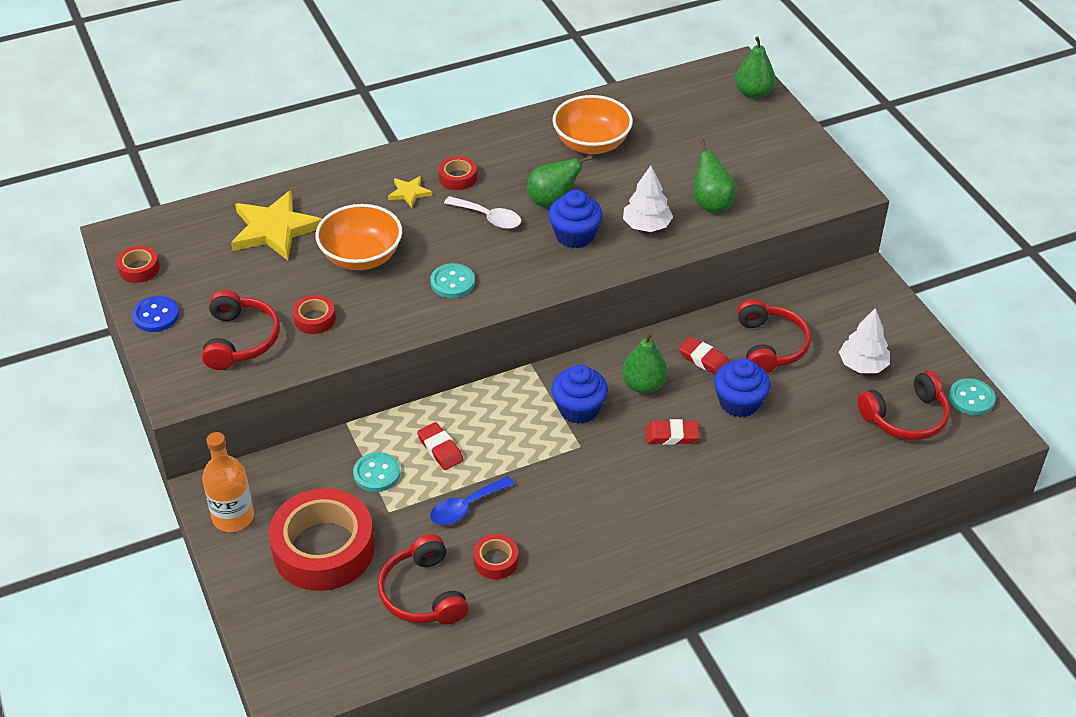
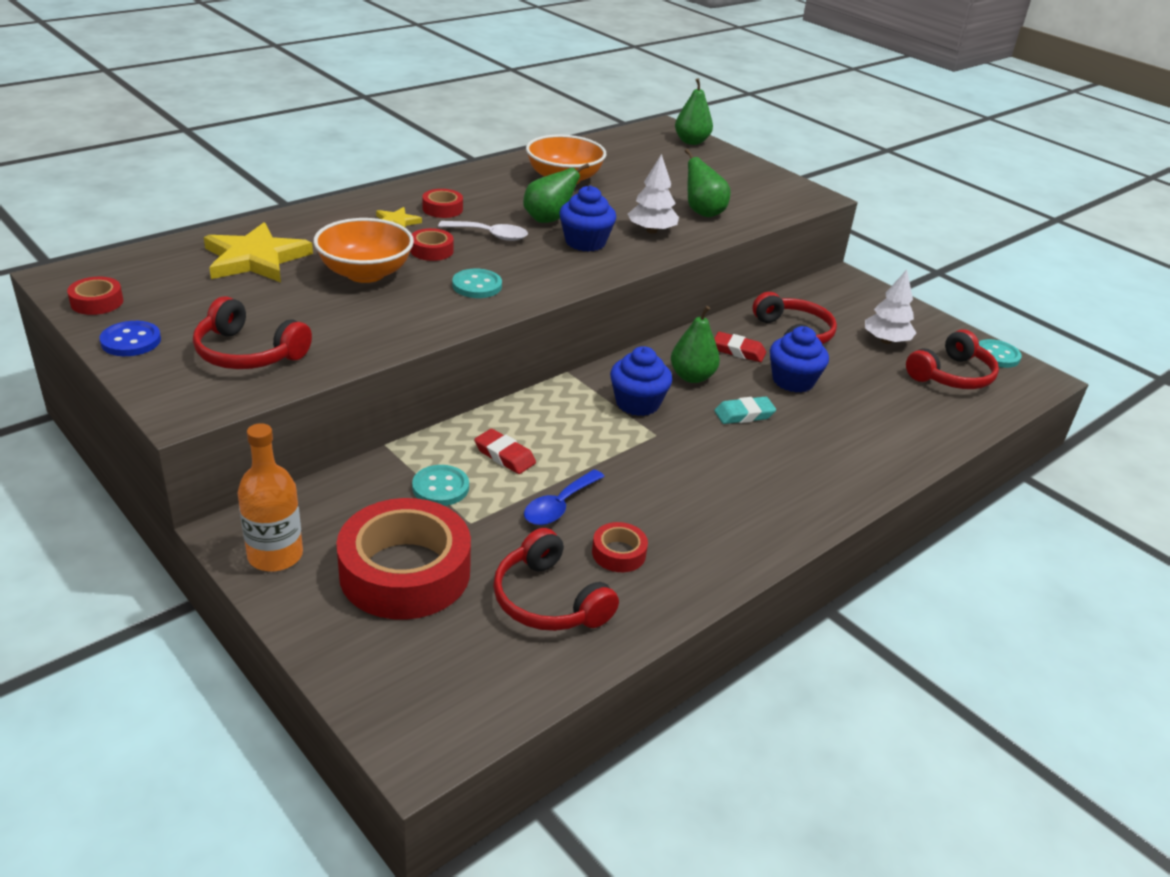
camera: 20 degrees left, 10 degrees down
red headphones [202,290,280,370] -> red headphones turned 135 degrees clockwise [193,296,312,369]
red tape [293,295,336,334] -> red tape moved to [410,228,453,261]
red eraser [646,419,699,445] -> turquoise eraser [714,397,776,424]

